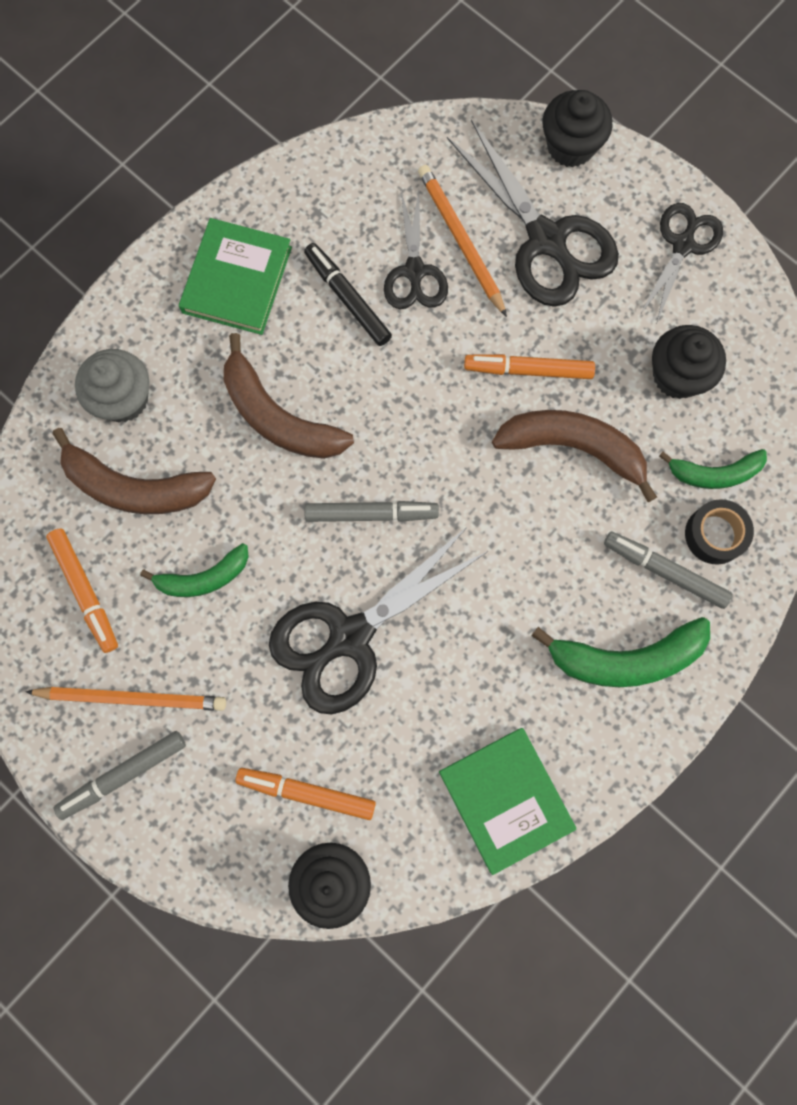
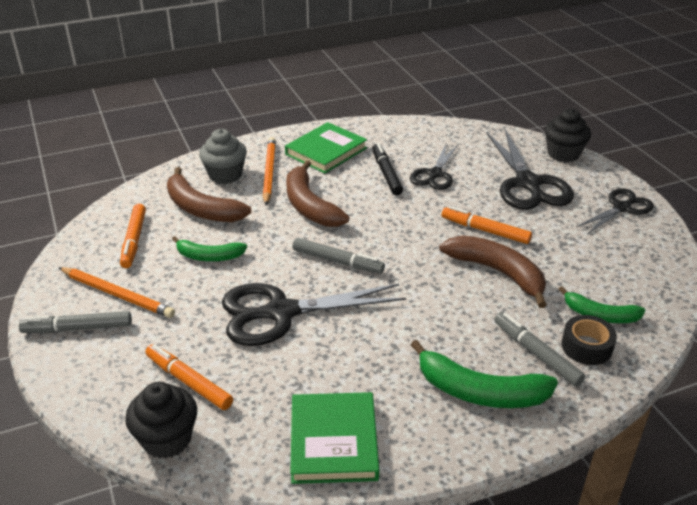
camera: 25 degrees right, 40 degrees down
orange pencil [418,165,507,317] -> orange pencil moved to [263,137,276,205]
black cupcake [652,325,726,399] -> none

